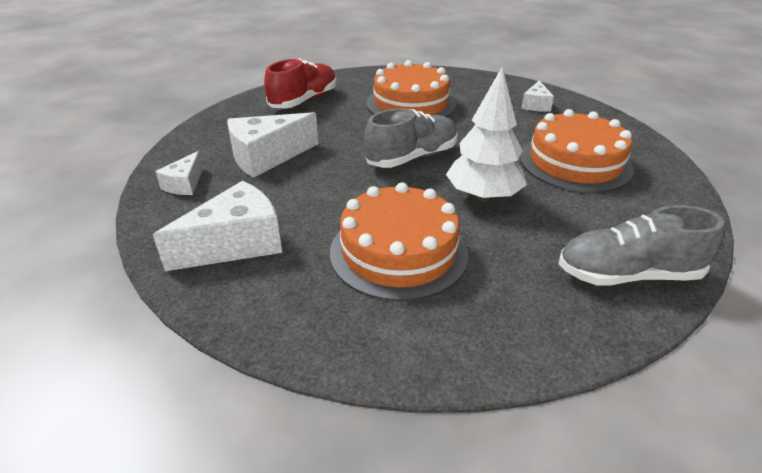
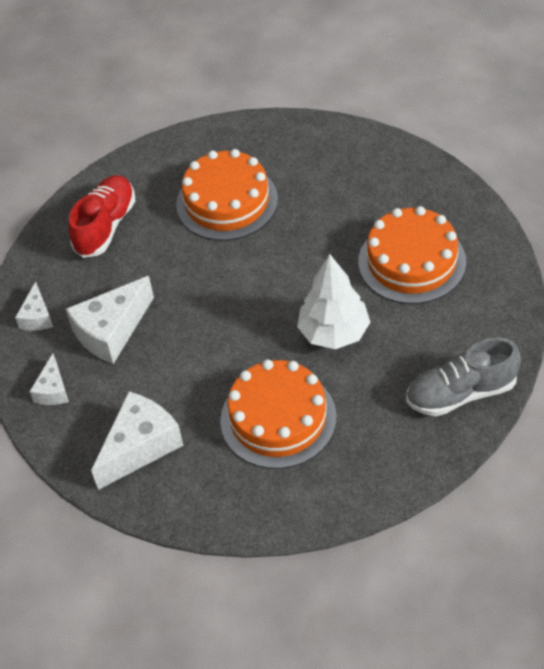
camera: 10 degrees left, 15 degrees up
grey shoe [364,108,458,168] -> none
white cheese [521,81,554,112] -> white cheese moved to [15,281,53,331]

